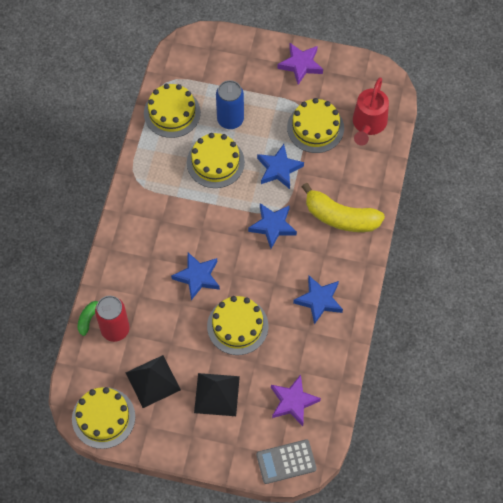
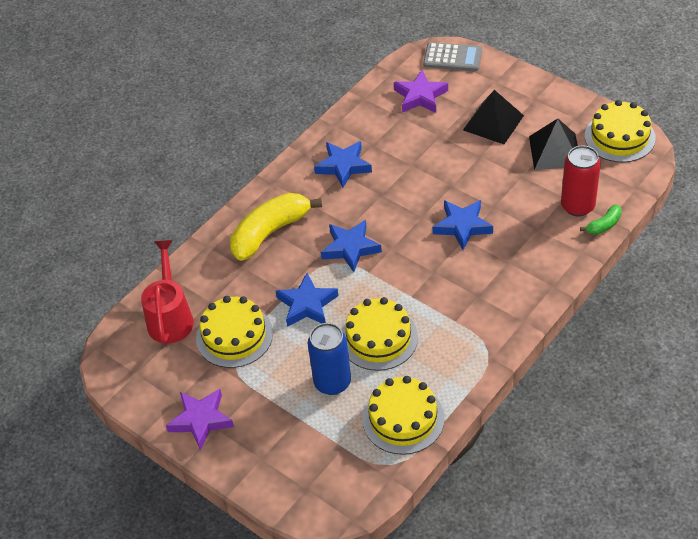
camera: 150 degrees left, 15 degrees down
yellow cake [207,296,268,355] -> none
yellow banana [302,183,385,232] -> yellow banana turned 90 degrees counterclockwise [230,193,322,261]
red watering can [353,77,389,146] -> red watering can turned 45 degrees counterclockwise [141,240,194,344]

